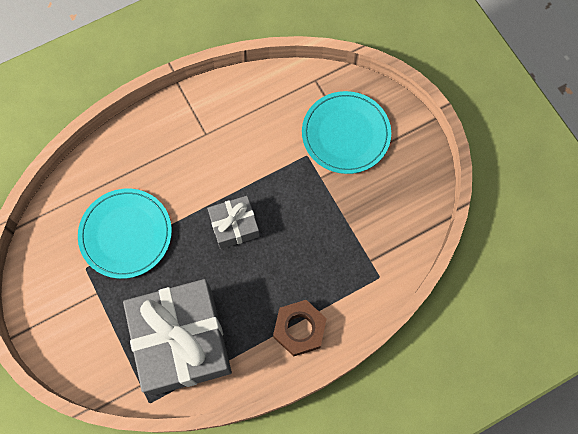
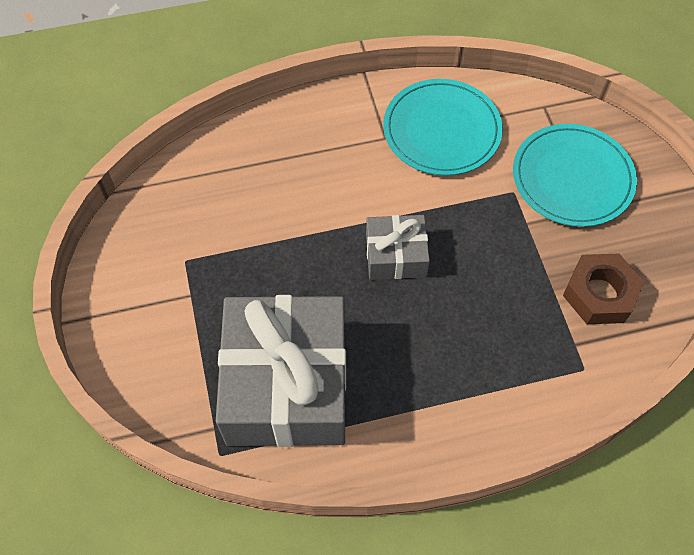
camera: 15 degrees right, 10 degrees down
turquoise plate [78,189,172,279] -> turquoise plate moved to [383,79,503,176]
brown nut [273,300,327,356] -> brown nut moved to [563,254,644,324]

